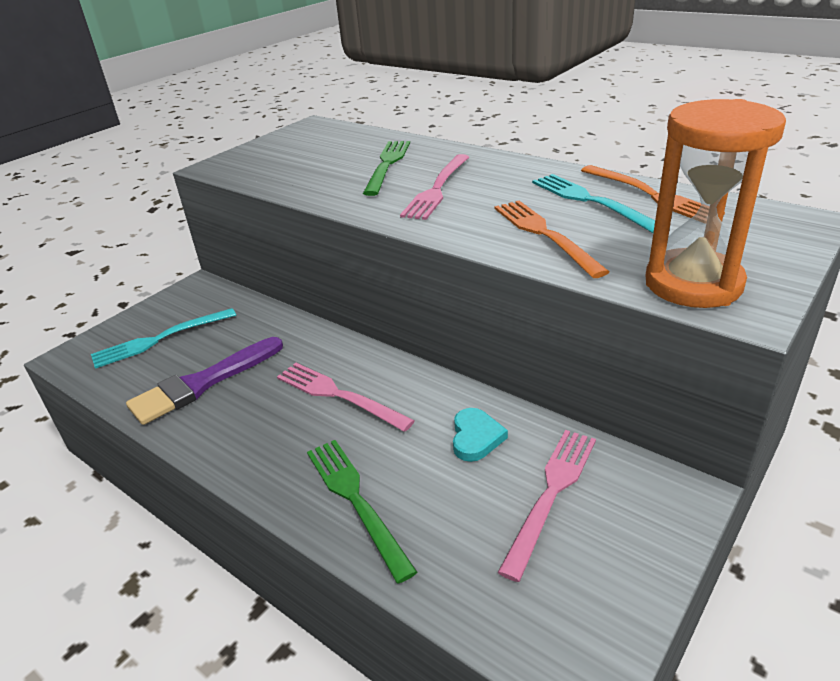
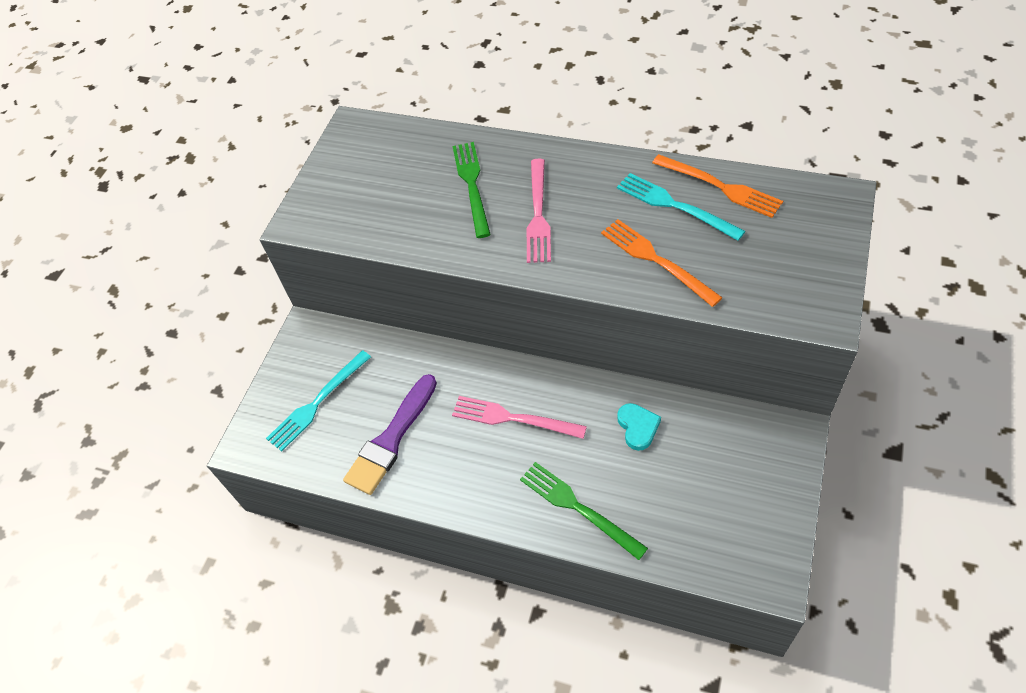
camera: 15 degrees left, 20 degrees up
pink fork [498,430,596,582] -> none
orange hourglass [645,99,786,308] -> none

